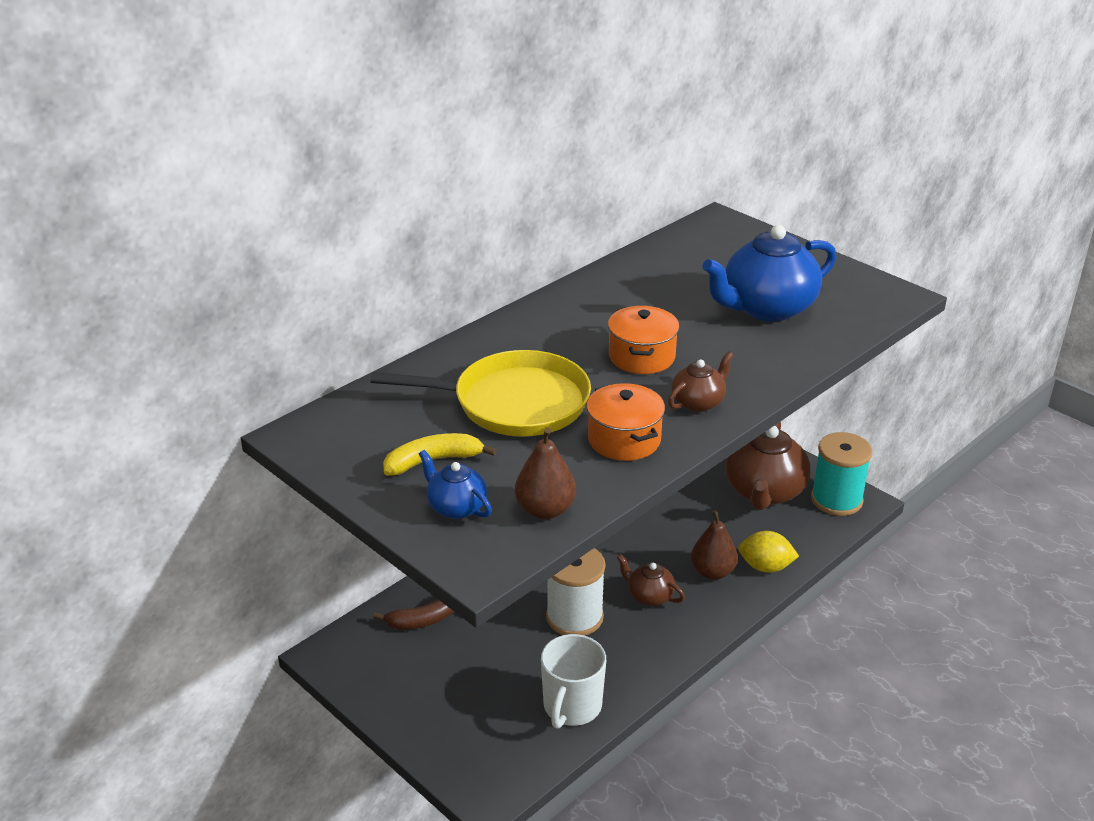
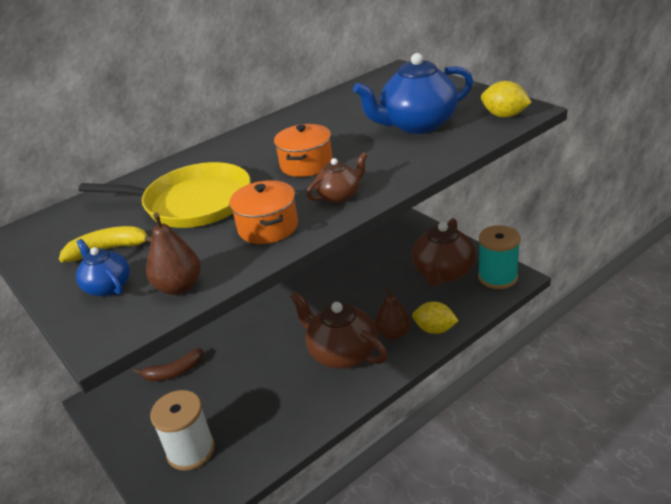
camera: 10 degrees right, 0 degrees up
white mug [541,634,606,729] -> none
white spool [546,548,605,636] -> white spool moved to [150,390,215,471]
brown teapot [617,554,685,606] -> brown teapot [290,291,388,369], size x1.98
none -> yellow lemon [481,81,532,118]

